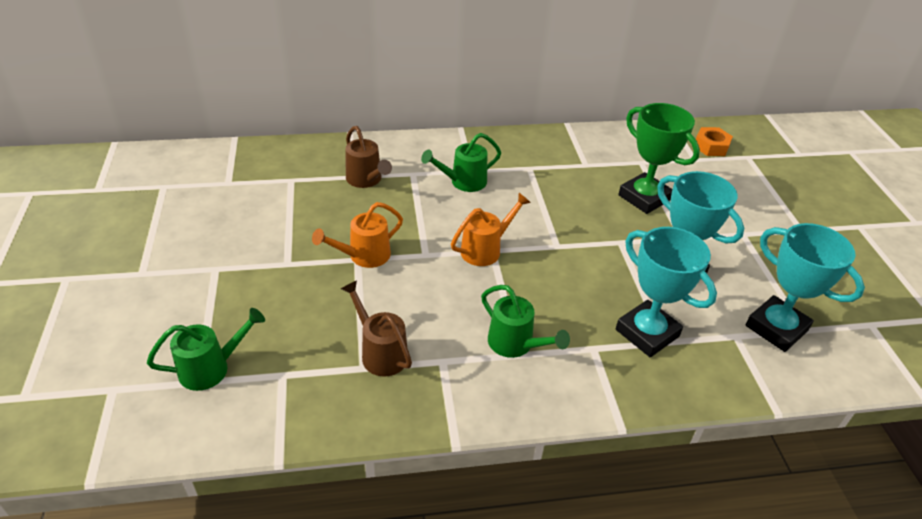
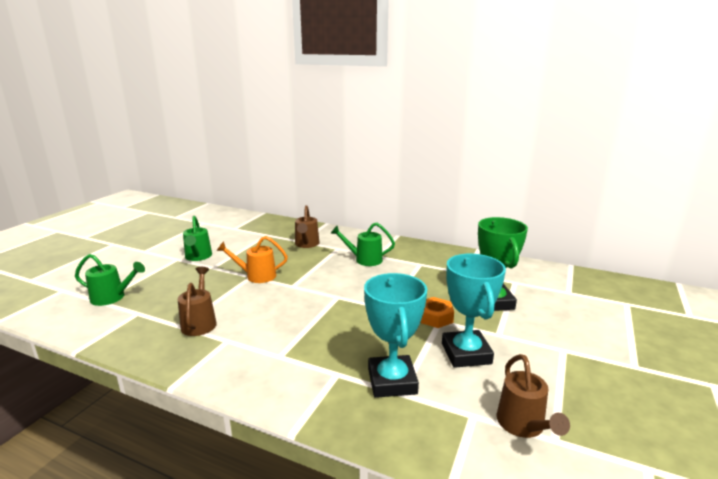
camera: 35 degrees right, 20 degrees down
orange watering can [451,193,531,266] -> none
green watering can [481,285,570,358] -> green watering can moved to [183,216,212,261]
orange nut [696,127,733,156] -> orange nut moved to [420,297,454,328]
turquoise trophy [745,223,865,352] -> brown watering can [496,354,570,438]

